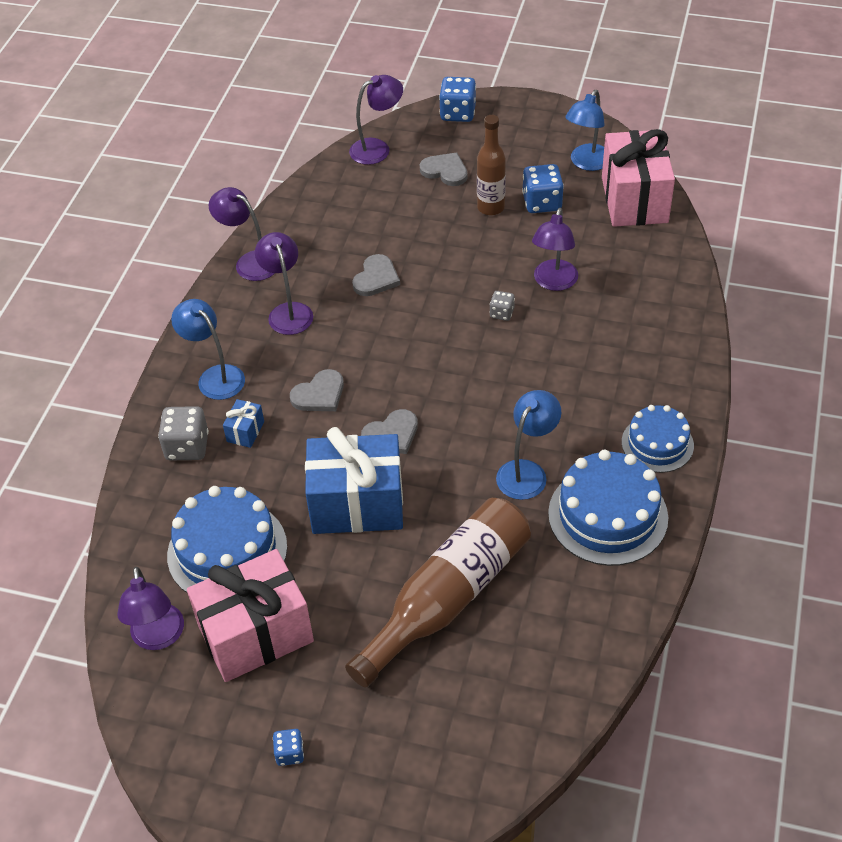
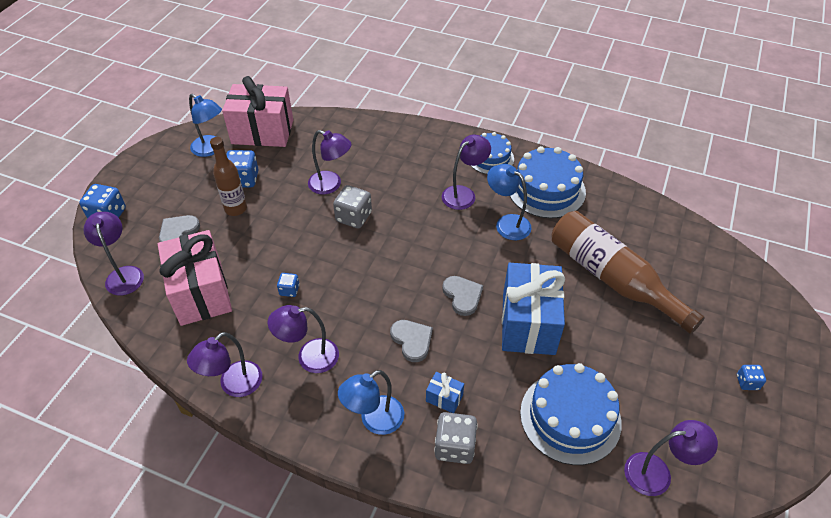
camera: 85 degrees left, 0 degrees up
pink gift [187,549,314,682] -> pink gift moved to [158,230,232,326]
grey heart [352,254,400,296] -> blue dice [277,273,300,297]
grey dice [490,291,515,321] -> grey dice [333,185,372,229], size x1.79
none -> purple lamp [442,135,491,210]

